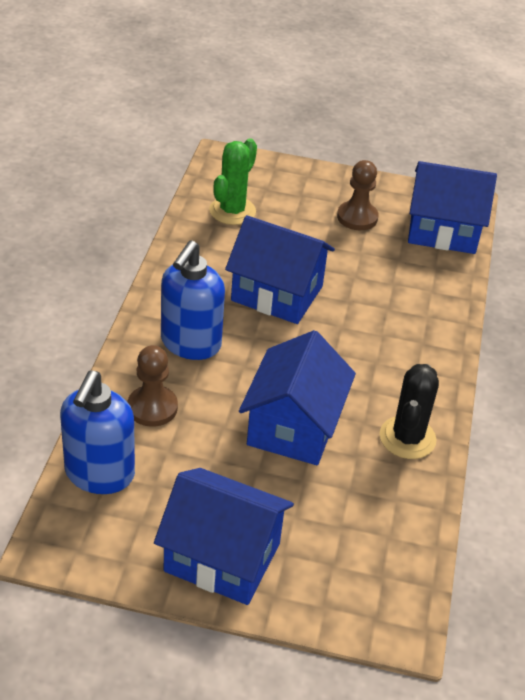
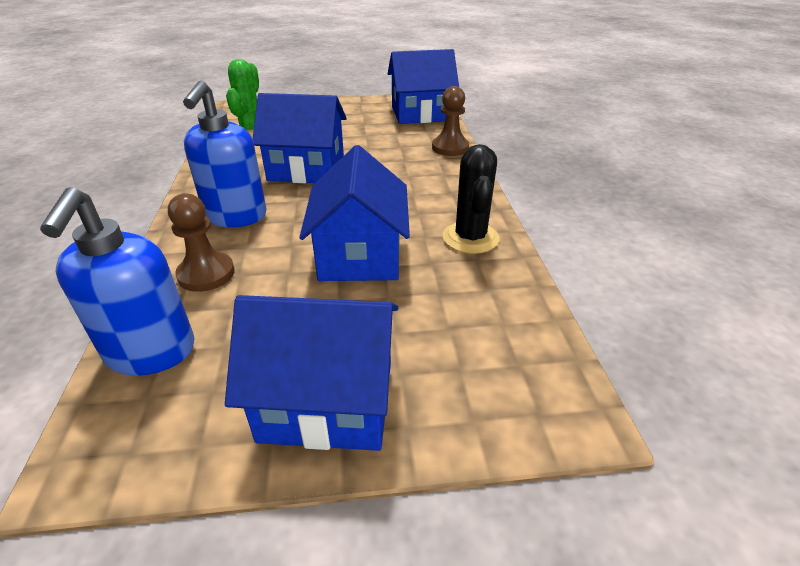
camera: 15 degrees left, 5 degrees down
brown pawn [337,160,379,230] -> brown pawn moved to [432,86,469,156]

